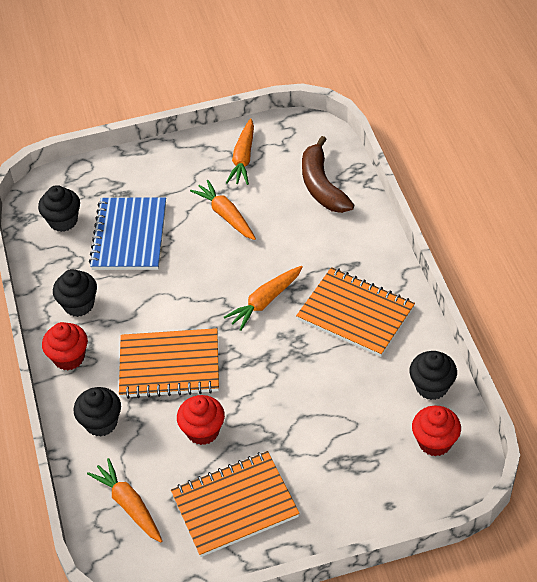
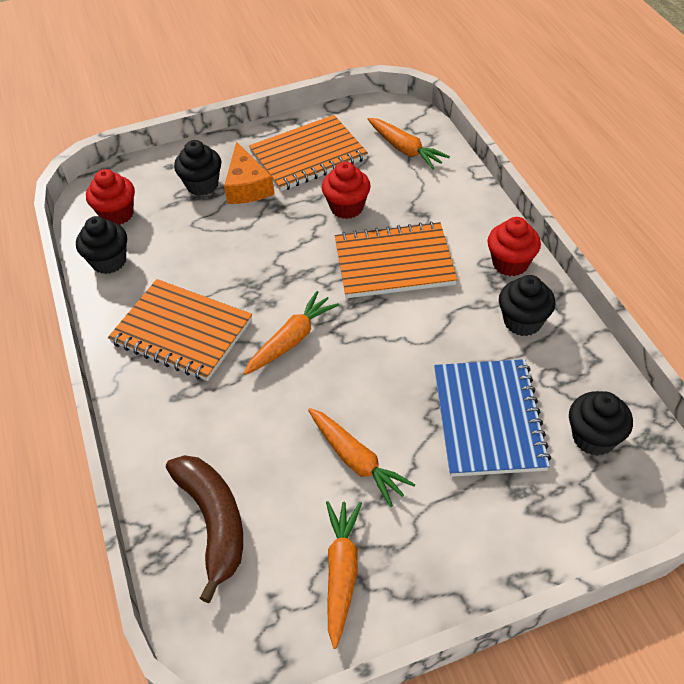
camera: 175 degrees right, 0 degrees up
black cupcake [73,387,121,437] -> black cupcake moved to [174,140,221,196]
none -> orange cheese [224,141,275,204]

